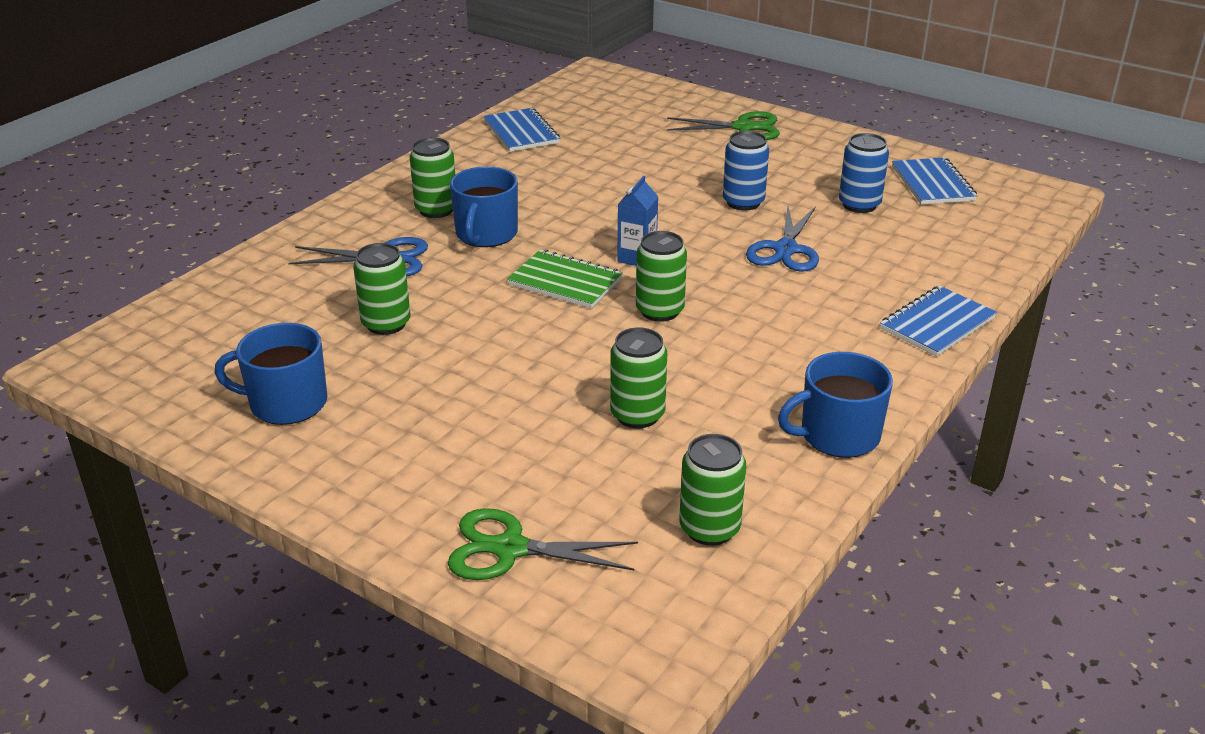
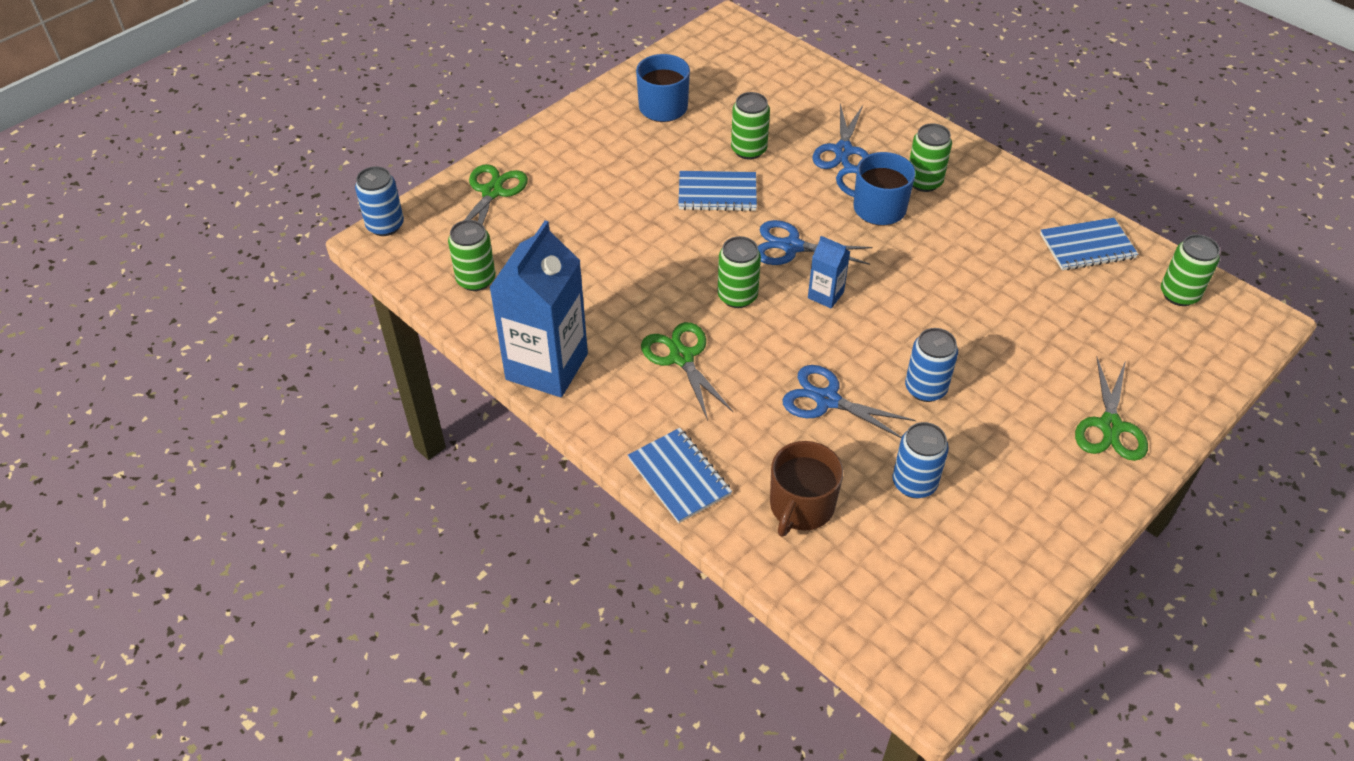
camera: 100 degrees right, 15 degrees up
green notebook [507,249,623,309] -> blue scissors [758,220,872,265]
green can [610,327,667,428] -> green can moved to [1161,234,1220,306]
blue mug [778,352,893,458] -> blue carton [489,221,588,397]
blue notebook [892,157,978,205] -> blue notebook moved to [678,171,757,211]
none -> blue can [355,166,404,236]
none -> green scissors [641,322,733,421]
none -> brown mug [770,441,843,537]

